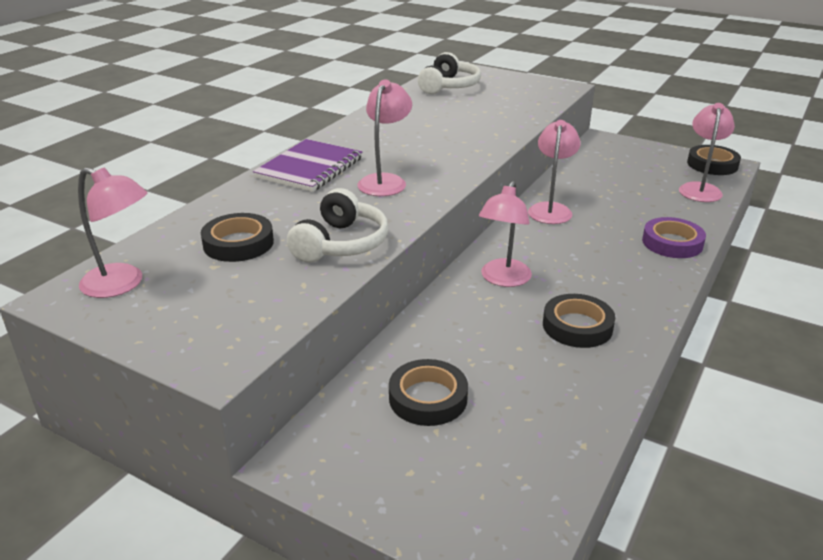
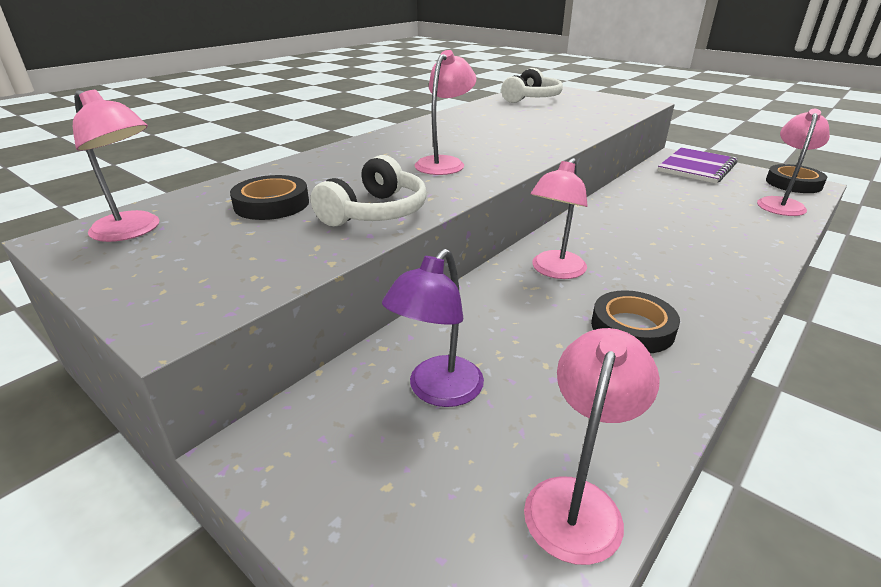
camera: 10 degrees right, 0 degrees up
purple notebook [253,139,362,192] -> purple notebook moved to [658,147,738,184]
black tape [389,359,468,426] -> purple lamp [382,249,484,407]
pink lamp [528,120,581,224] -> pink lamp moved to [524,328,660,565]
purple tape [642,217,706,258] -> none

